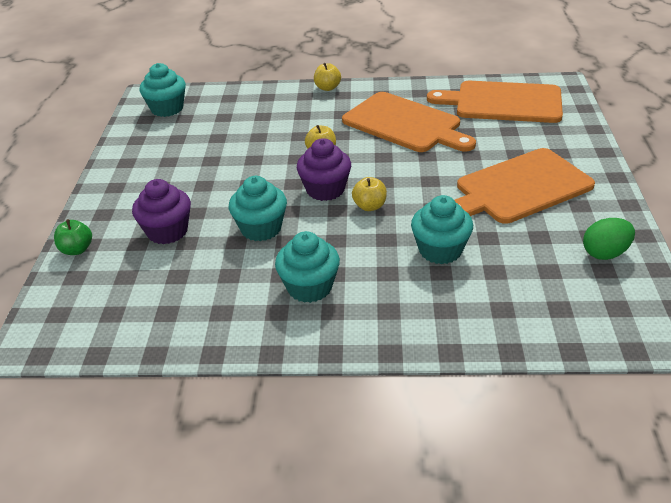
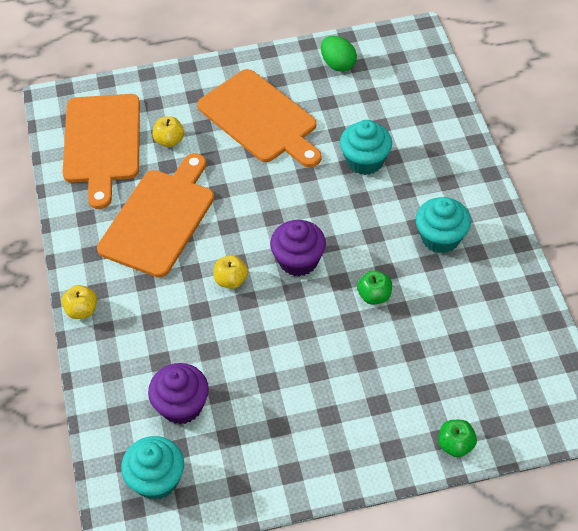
camera: 105 degrees left, 15 degrees up
purple cupcake [132,179,191,244] -> purple cupcake moved to [148,363,209,424]
turquoise cupcake [229,176,287,241] -> green apple [357,270,392,305]
yellow apple [352,177,387,211] -> yellow apple moved to [152,116,184,147]

